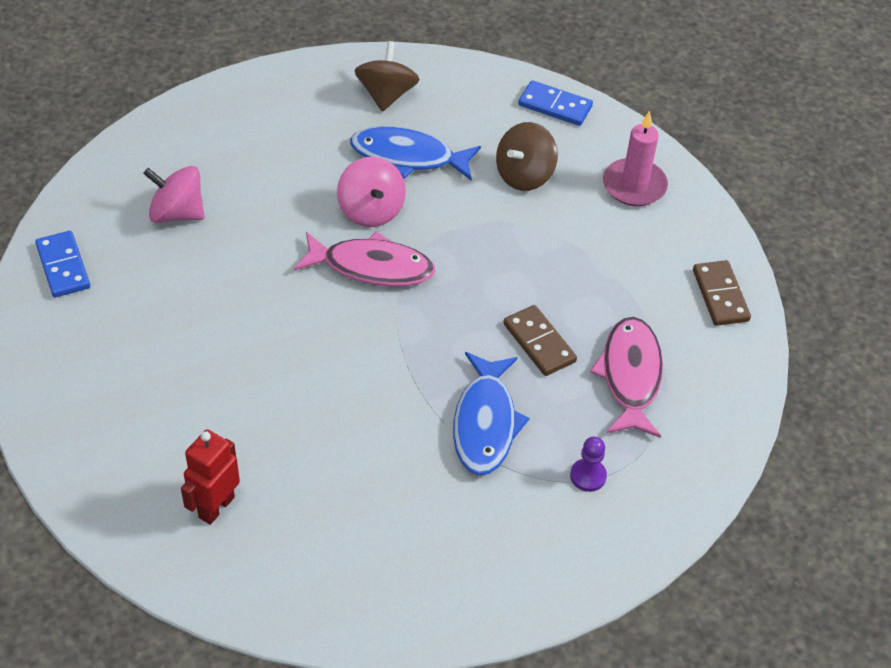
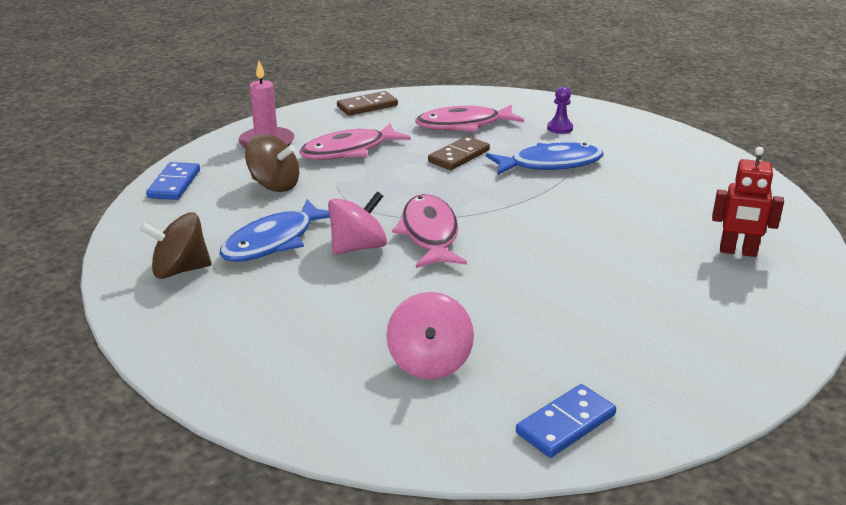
camera: 105 degrees left, 20 degrees down
blue fish [350,127,481,181] -> blue fish turned 45 degrees clockwise [219,199,330,262]
none -> pink fish [299,123,411,160]

